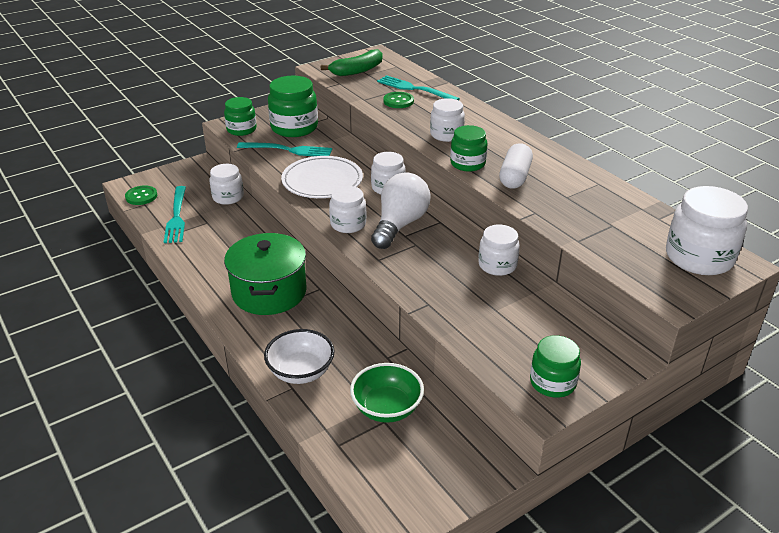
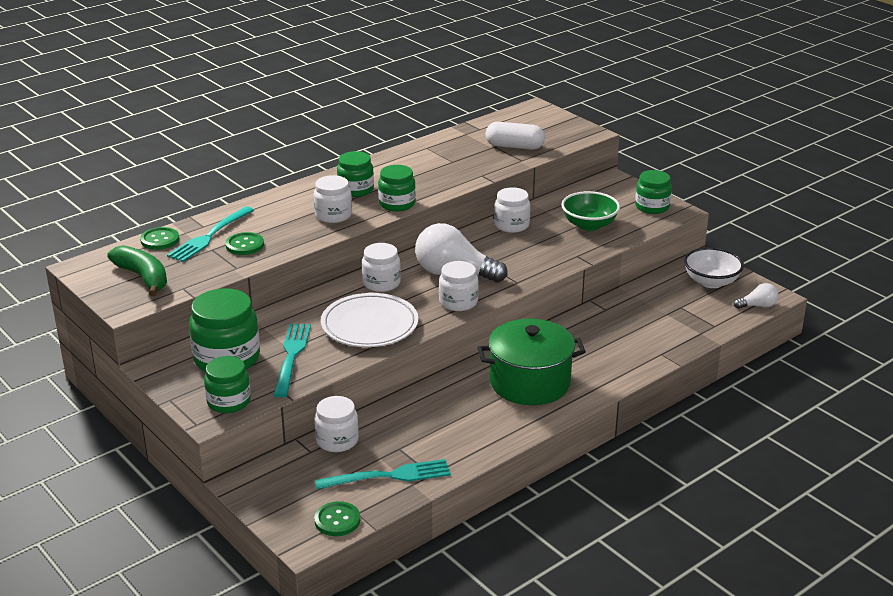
camera: 95 degrees left, 5 degrees down
white bowl [264,329,335,384] -> white bowl moved to [684,247,744,288]
green bowl [350,363,424,423] -> green bowl moved to [561,191,620,231]
white capsule [499,144,533,189] -> white capsule moved to [485,122,545,150]
white jar [666,186,748,275] -> none
none -> green button [140,227,179,250]
none -> green jar [337,151,374,197]
none -> white light bulb [734,283,778,309]

